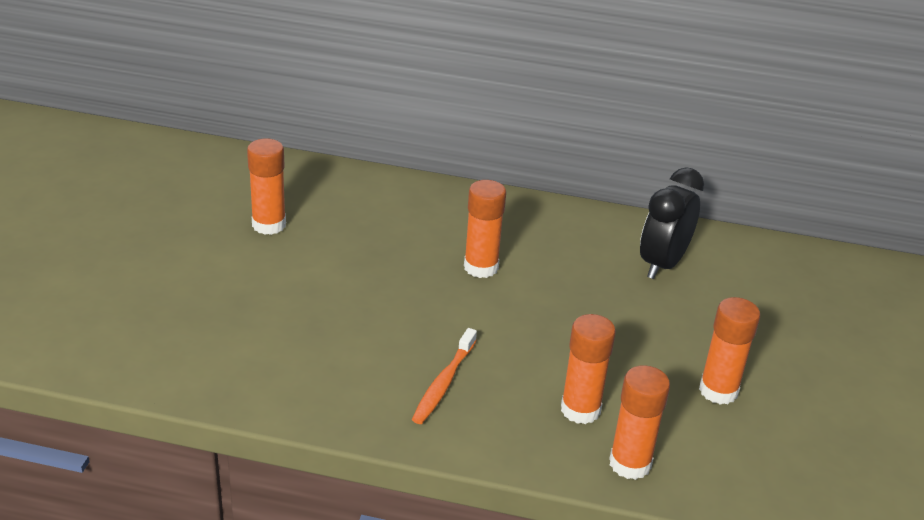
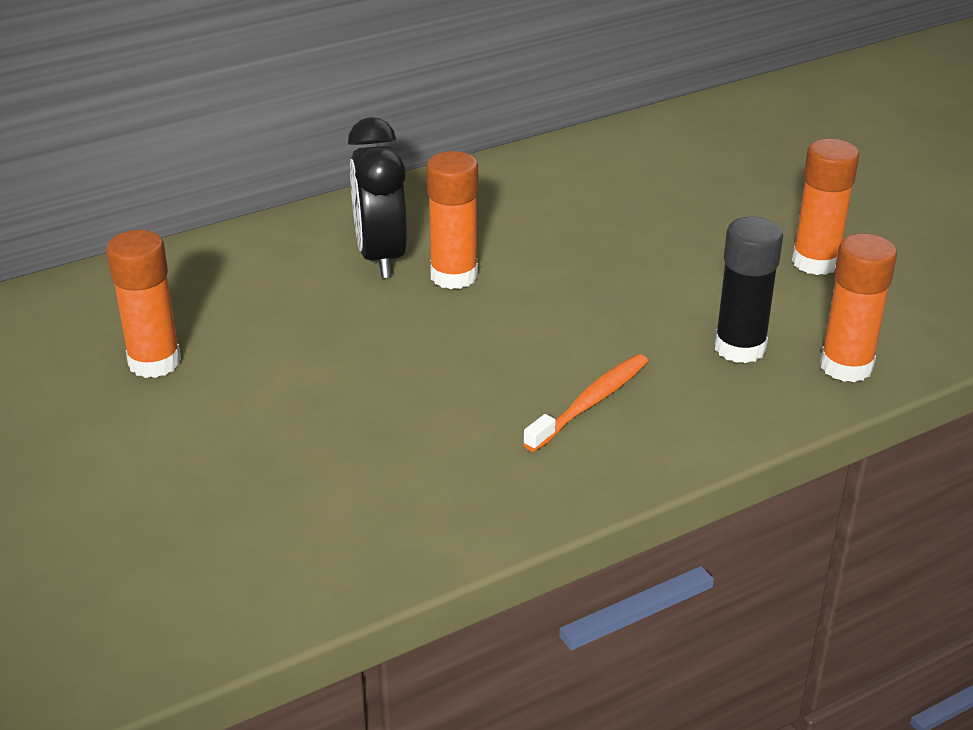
camera: 40 degrees left, 0 degrees up
orange toothbrush [412,328,477,424] -> orange toothbrush turned 120 degrees counterclockwise [523,354,648,452]
orange glue stick [561,314,616,424] -> black glue stick [715,217,783,363]
black clock [640,167,704,279] -> black clock moved to [348,117,407,278]

